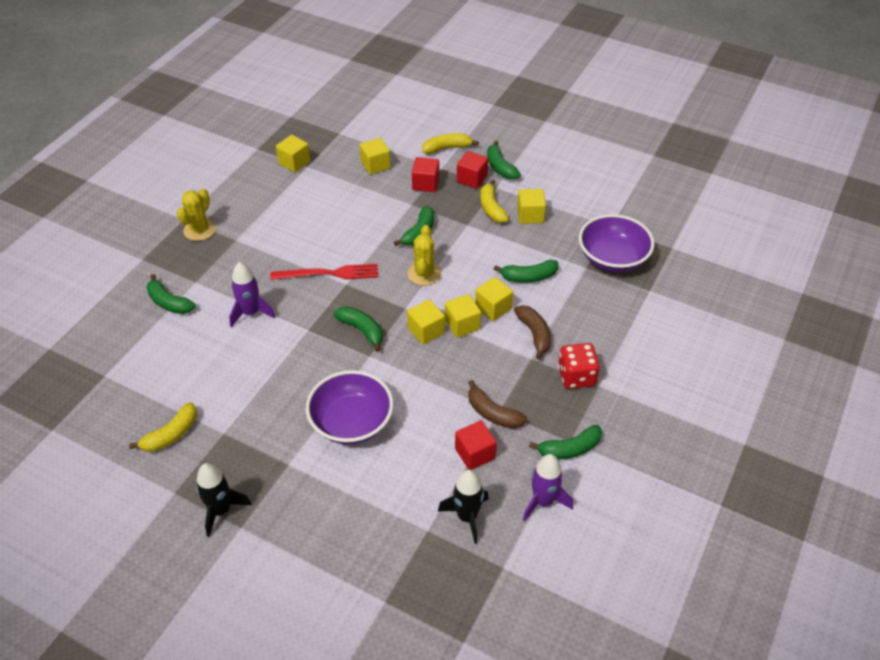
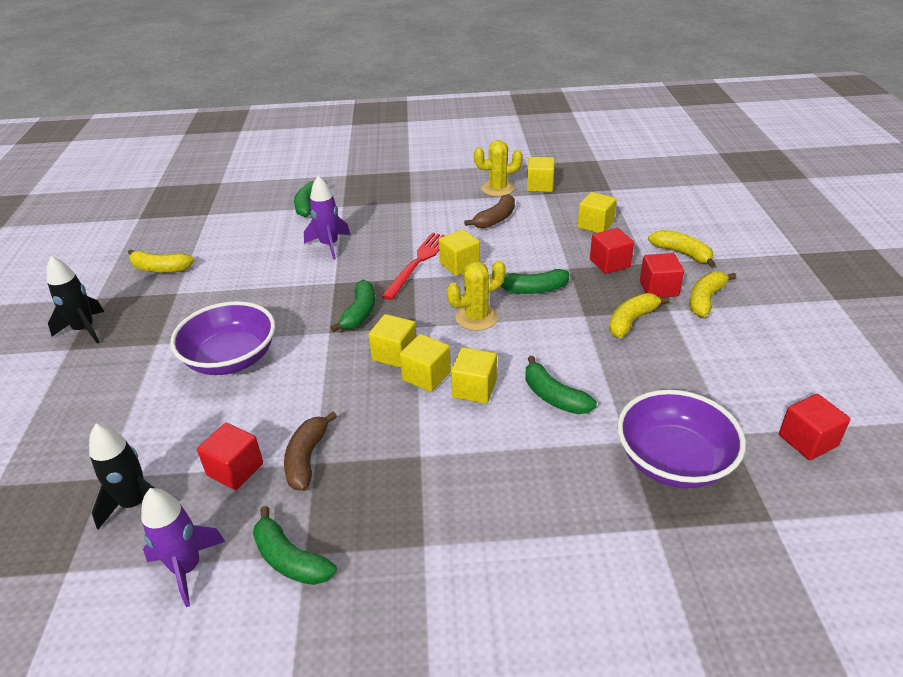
camera: 60 degrees right, 10 degrees down
yellow cactus [177,188,216,241] -> yellow cactus moved to [474,140,523,196]
red fork [270,264,378,280] -> red fork turned 120 degrees counterclockwise [381,233,445,300]
green banana [487,141,521,180] -> yellow banana [689,271,736,317]
brown banana [514,305,551,359] -> brown banana moved to [464,194,515,229]
yellow cube [517,189,546,224] -> yellow cube moved to [439,229,480,276]
red dice [558,343,600,389] -> none
none -> red cube [779,394,850,460]

